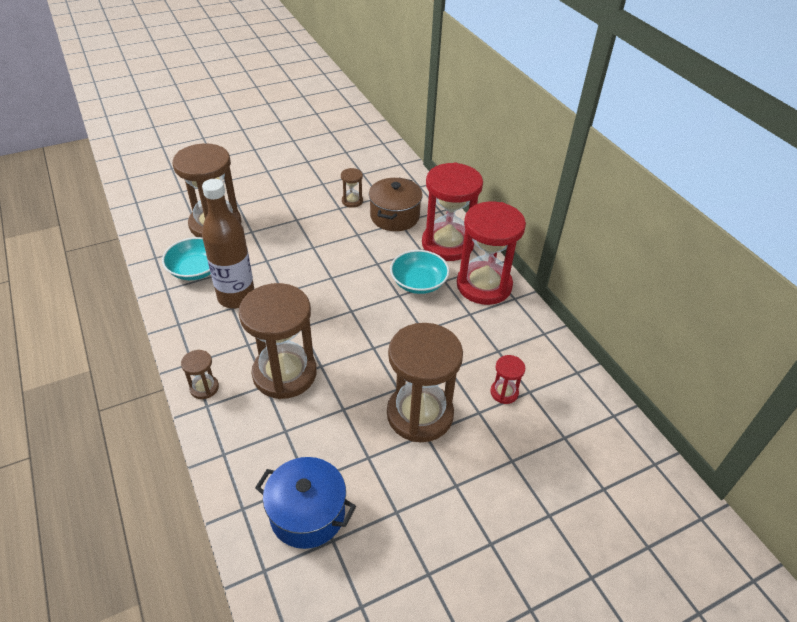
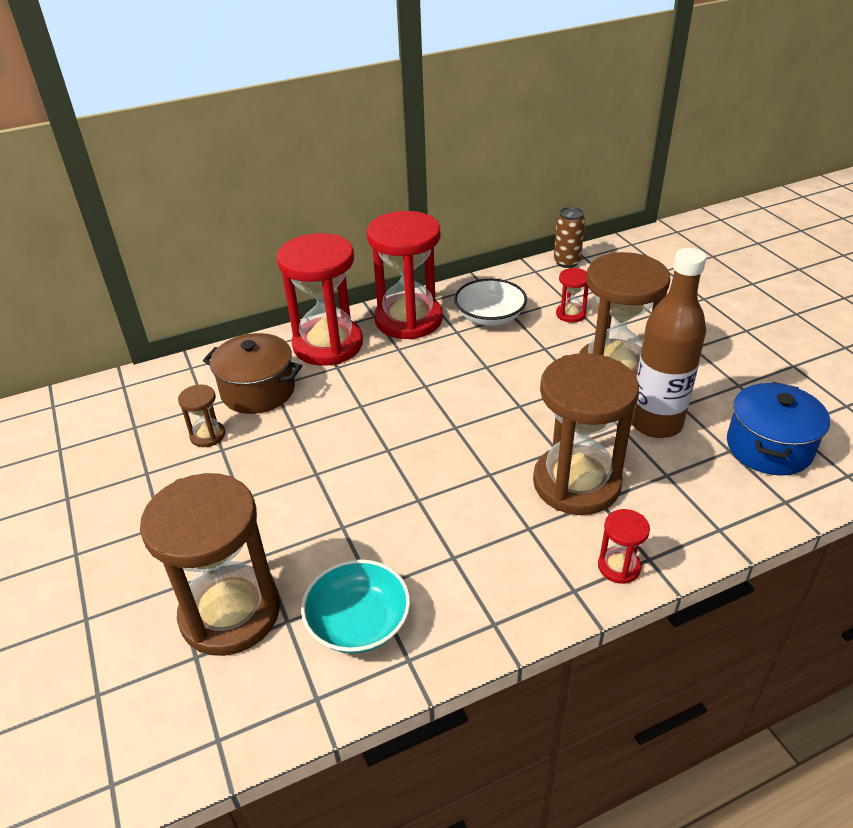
camera: 85 degrees left, 5 degrees down
brown hourglass [181,350,219,399] -> red hourglass [598,509,650,584]
brown bottle [202,179,254,308] -> brown bottle moved to [631,248,706,438]
turquoise bowl [390,250,449,294] -> none
none -> white bowl [454,279,527,326]
none -> brown can [554,207,585,268]

